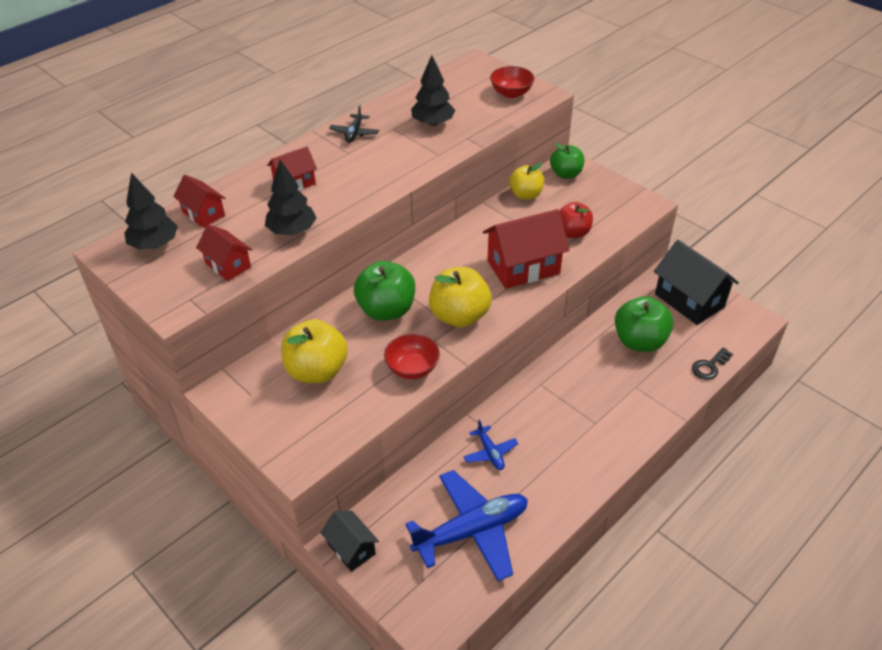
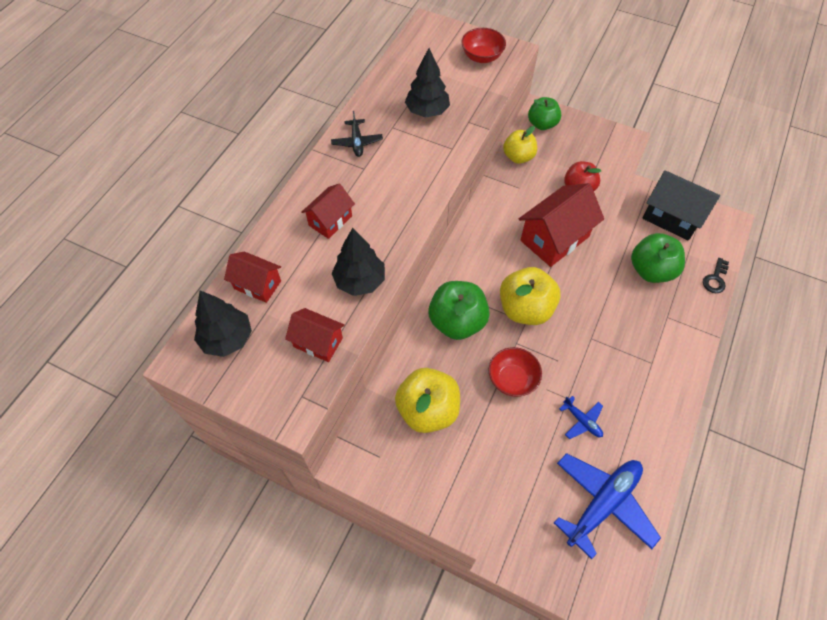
camera: 20 degrees left, 15 degrees up
black house [321,511,379,572] -> none

